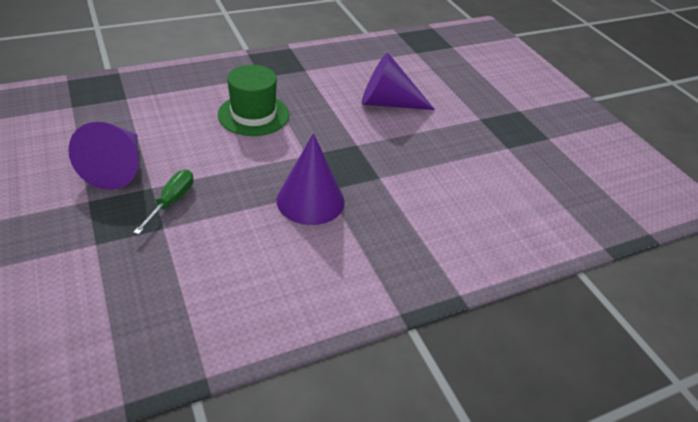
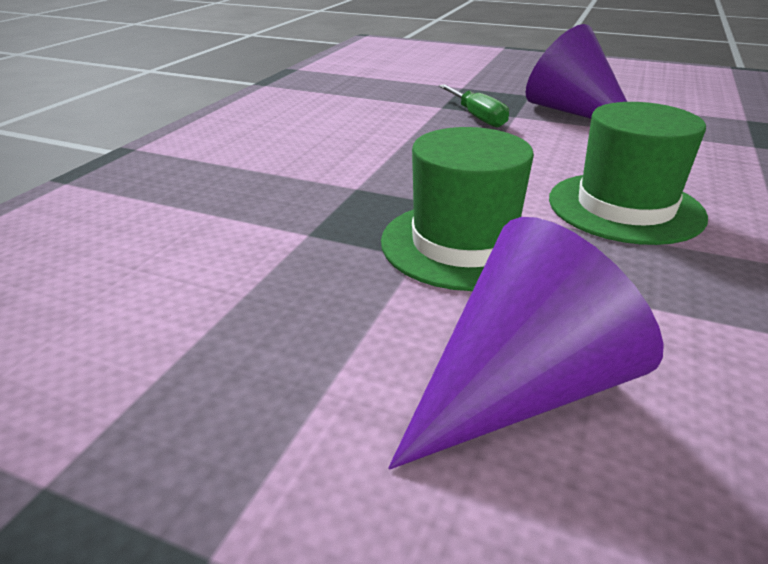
camera: 140 degrees right, 10 degrees down
purple cone [277,133,345,225] -> none
none -> green hat [381,127,534,291]

